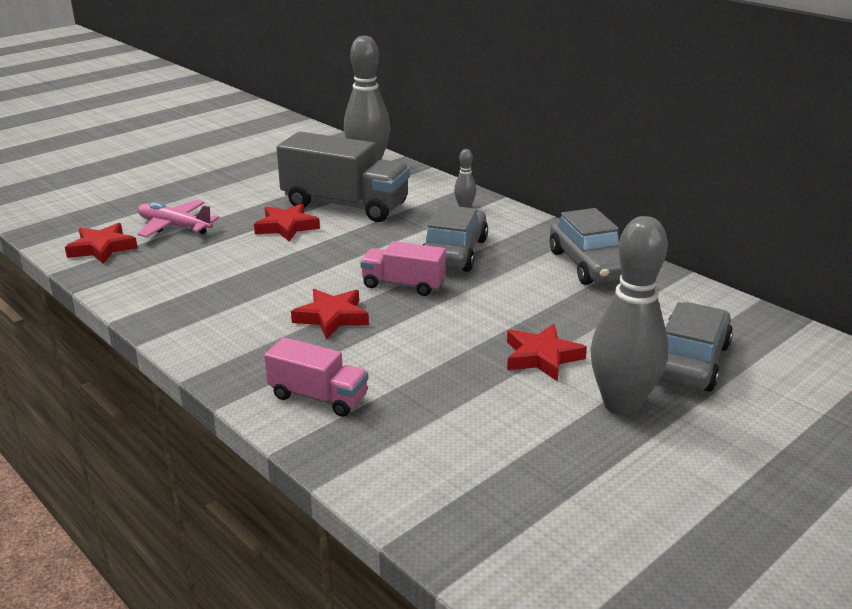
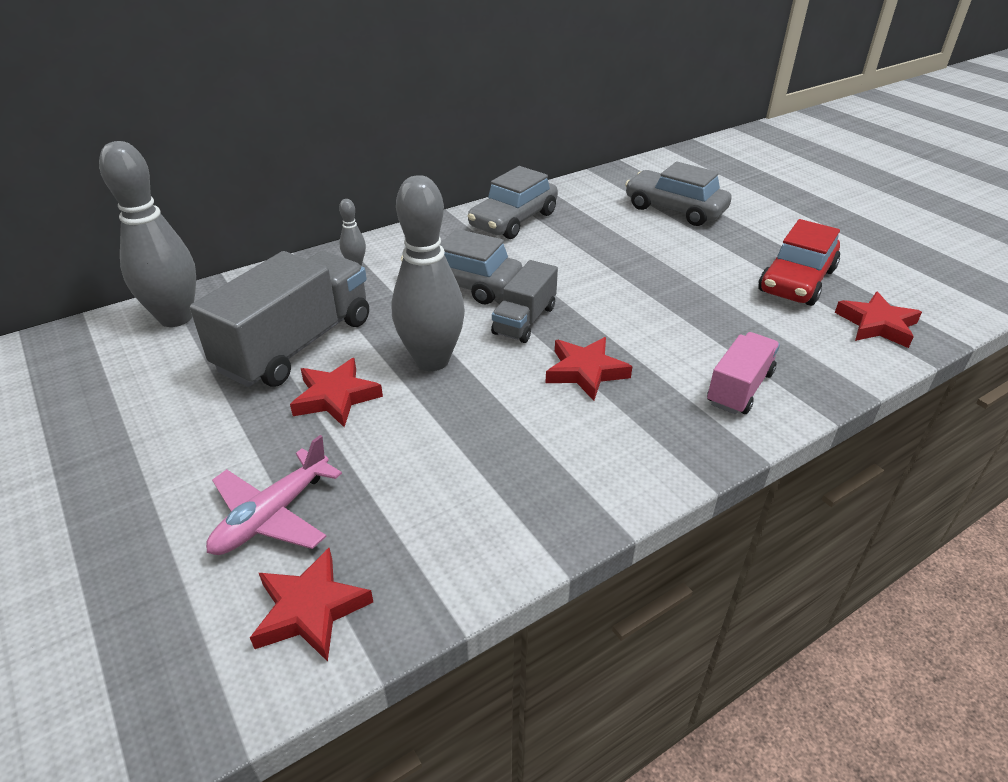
camera: 80 degrees left, 10 degrees up
pink truck [360,241,446,296] -> grey truck [491,260,558,343]
red star [507,324,587,381] -> red star moved to [835,292,922,348]
grey car [550,208,622,285] -> grey car turned 135 degrees clockwise [468,166,558,239]
grey bowling pin [590,216,668,416] -> grey bowling pin moved to [392,175,465,371]
none -> red car [758,219,840,306]

